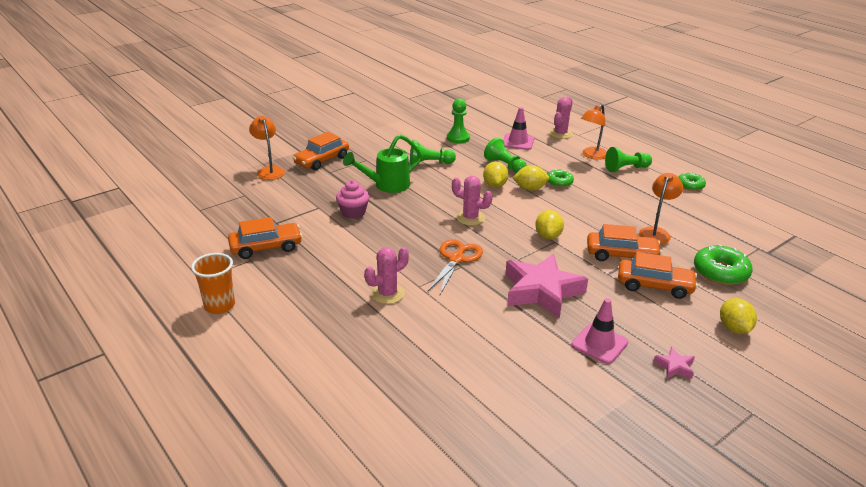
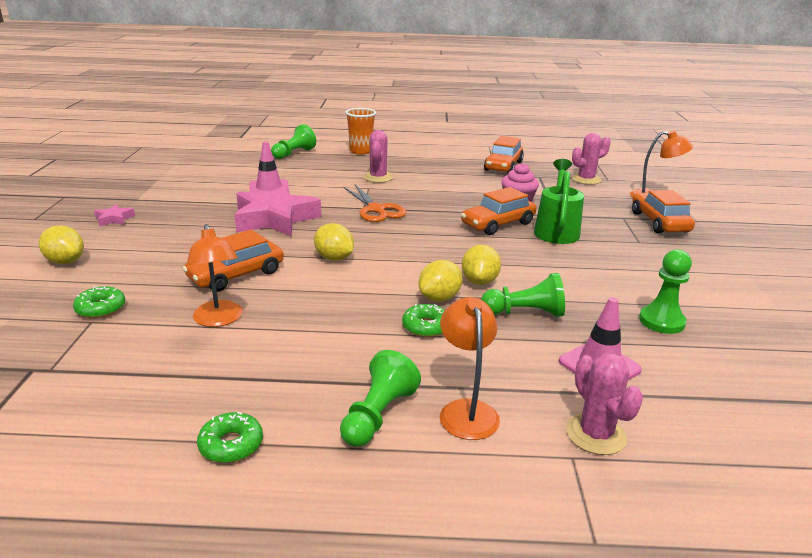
camera: 130 degrees right, 5 degrees down
orange cup [191,253,235,314] -> orange cup moved to [345,108,376,155]
green pawn [410,140,456,165] -> green pawn moved to [271,124,316,159]
pink cactus [452,176,493,226] -> pink cactus moved to [572,133,611,185]
yellow lemon [483,161,509,188] -> yellow lemon turned 60 degrees clockwise [462,245,501,285]
pink traffic cone [571,298,628,364] -> pink traffic cone moved to [249,142,289,193]
orange car [618,252,698,299] -> orange car moved to [461,187,537,235]
green donut [694,244,752,285] -> green donut [73,286,125,318], size x0.60

